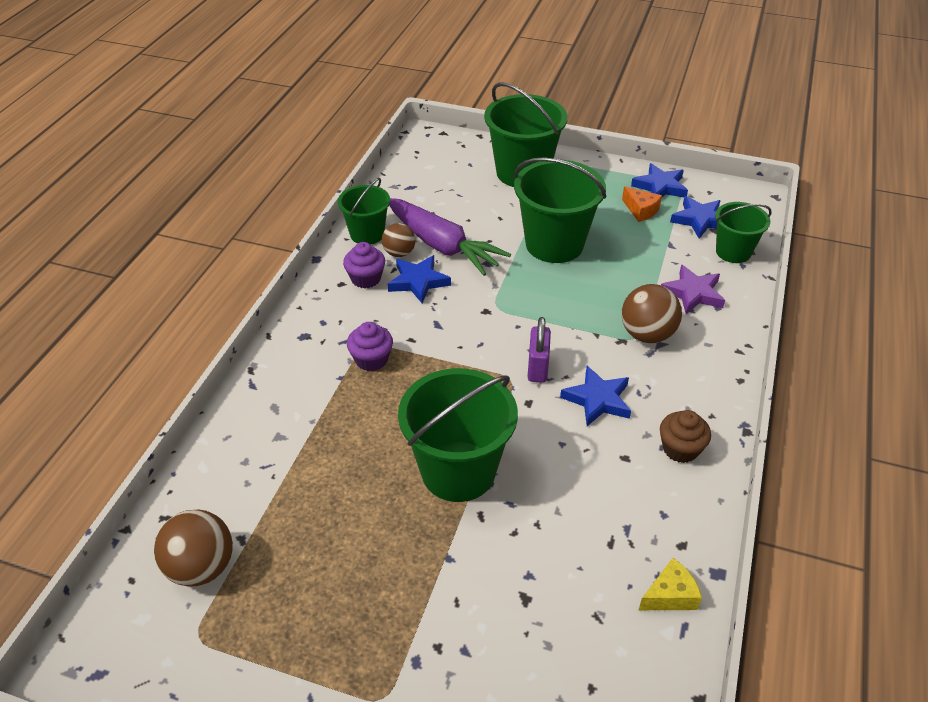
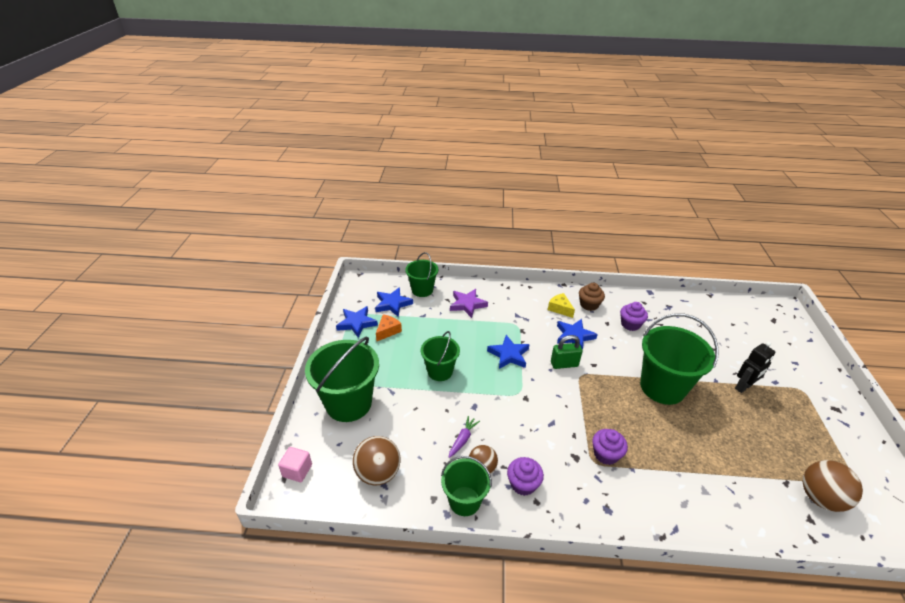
camera: 105 degrees left, 5 degrees down
blue star [388,255,451,304] -> blue star moved to [487,335,530,369]
purple carrot [389,198,511,276] -> purple carrot [449,416,480,458], size x0.41
green bucket [514,157,606,263] -> green bucket [421,331,460,381], size x0.59
purple padlock [527,317,551,383] -> green padlock [551,335,583,369]
brown ball [622,284,682,343] -> brown ball moved to [353,436,400,485]
yellow cheese [639,558,702,610] -> yellow cheese moved to [548,293,575,318]
none -> pink cube [278,447,312,482]
none -> purple cupcake [620,302,648,331]
none -> black robot [735,342,776,393]

